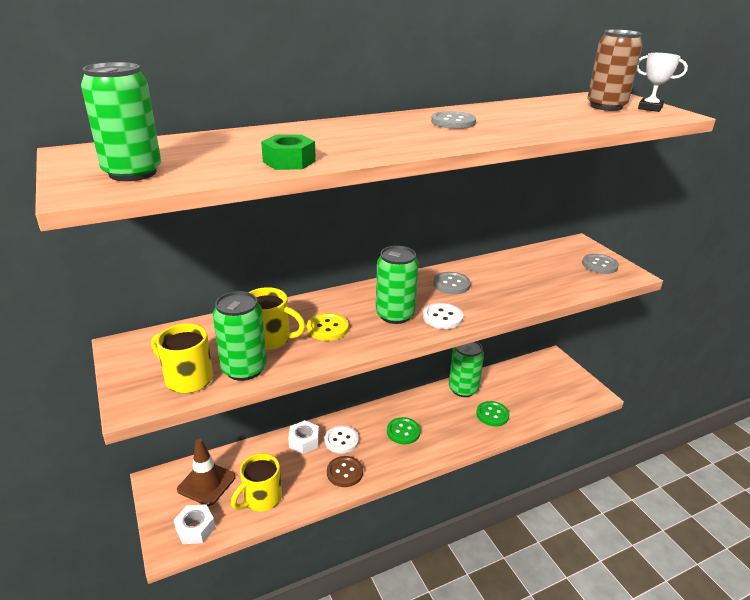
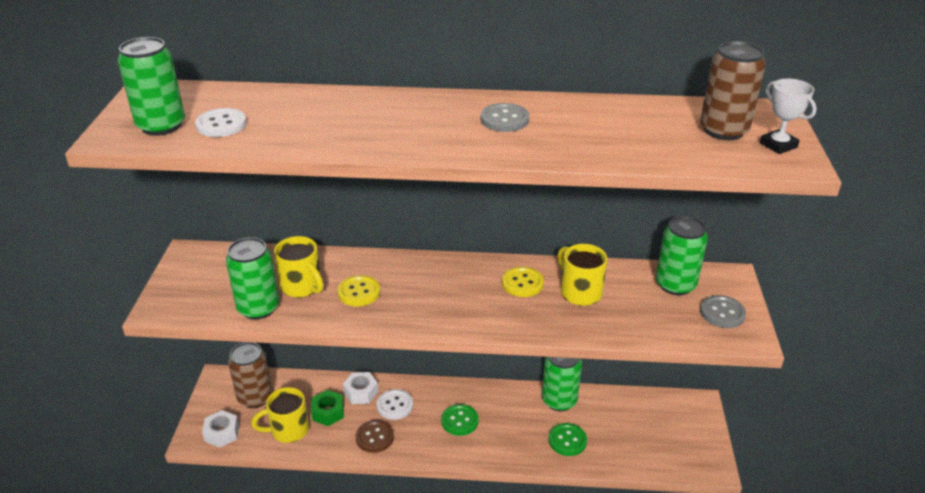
camera: 30 degrees right, 5 degrees up
yellow mug [151,323,213,393] -> yellow mug moved to [557,244,607,306]
brown traffic cone [177,438,236,506] -> brown can [228,342,273,408]
green nut [261,134,316,170] -> green nut moved to [311,390,344,426]
green can [376,246,419,324] -> green can moved to [656,216,708,295]
white button [423,303,464,329] -> white button moved to [195,108,247,137]
grey button [433,272,471,294] -> yellow button [502,267,544,297]

